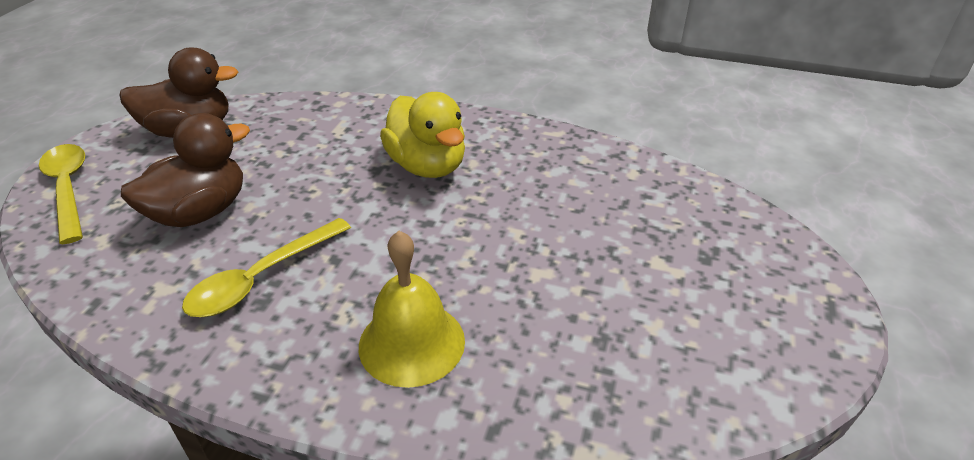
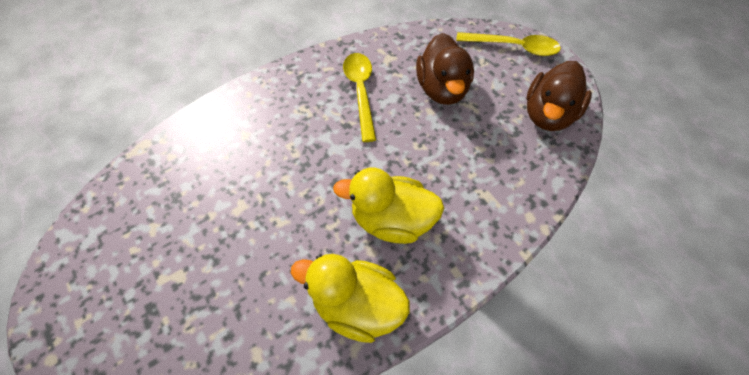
camera: 130 degrees right, 20 degrees up
yellow bell [359,231,465,388] -> none
none -> yellow duck [291,254,410,343]

